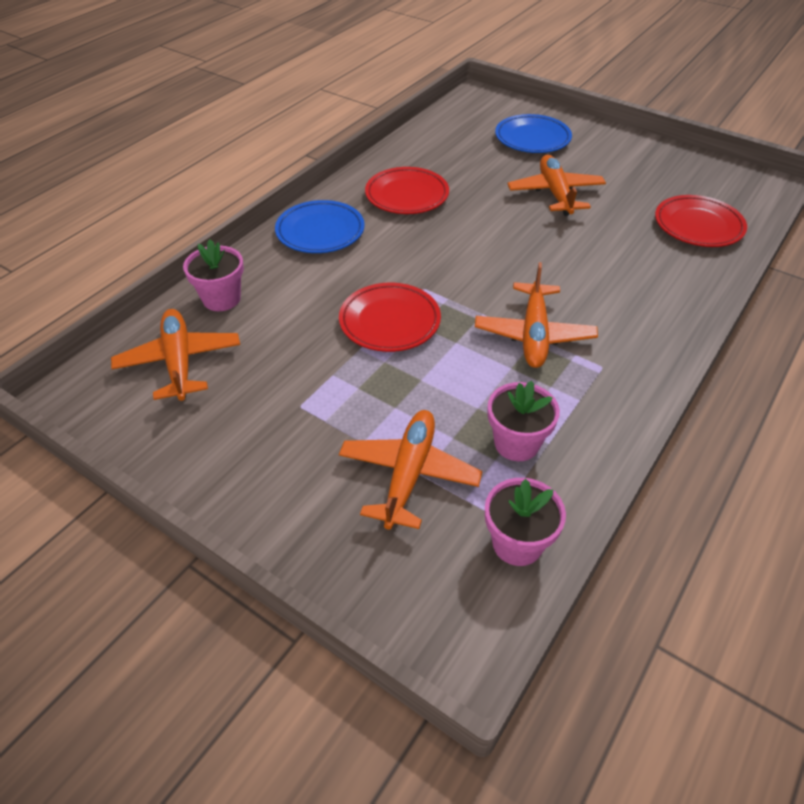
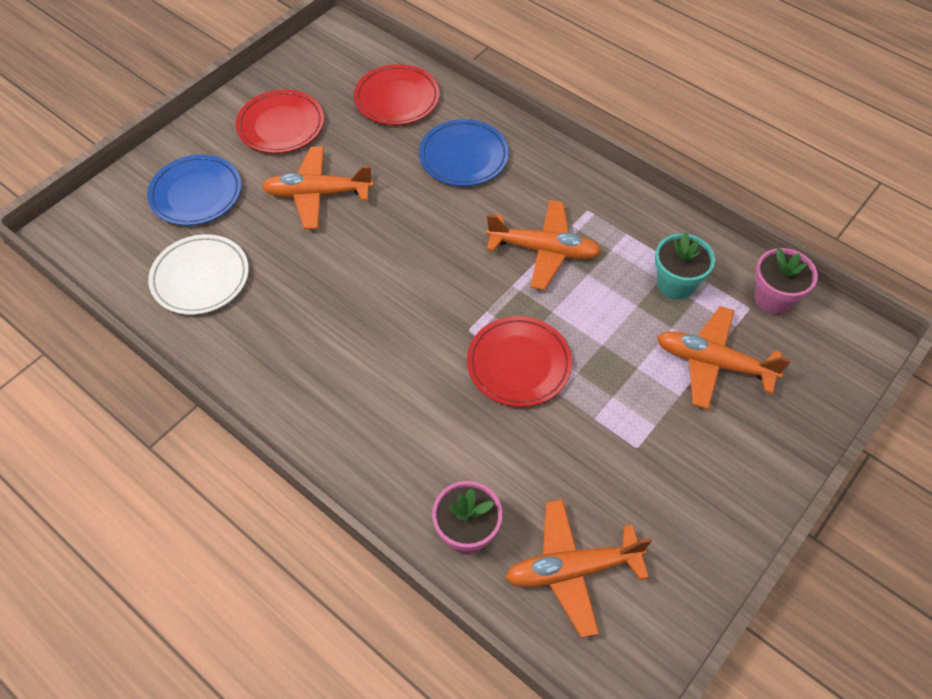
camera: 85 degrees left, 10 degrees up
blue plate [275,200,365,253] -> blue plate moved to [419,119,509,186]
red plate [365,167,449,214] -> red plate moved to [236,90,324,153]
pink flower pot [488,381,560,461] -> turquoise flower pot [655,232,715,299]
none -> white plate [148,234,249,315]

